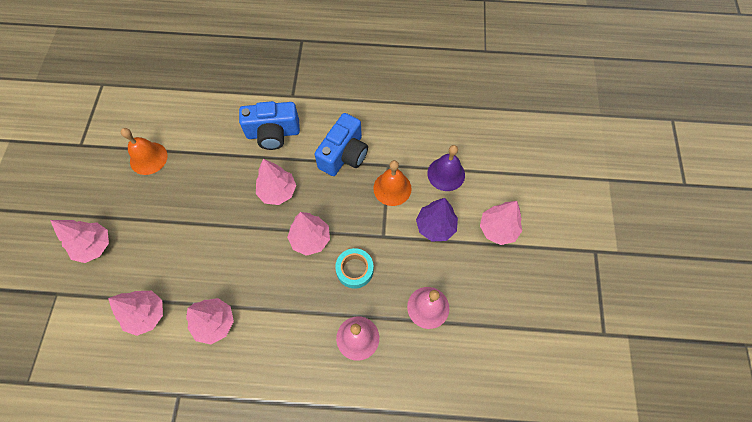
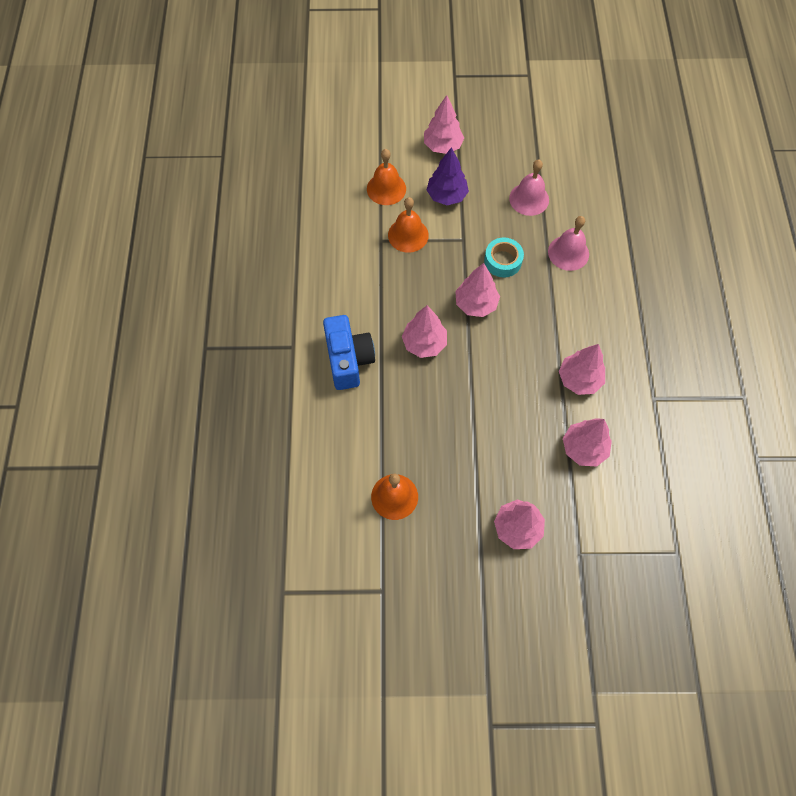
camera: 95 degrees left, 0 degrees up
blue camera [315,113,368,176] -> none
purple bell [427,145,465,191] -> orange bell [367,149,406,205]

